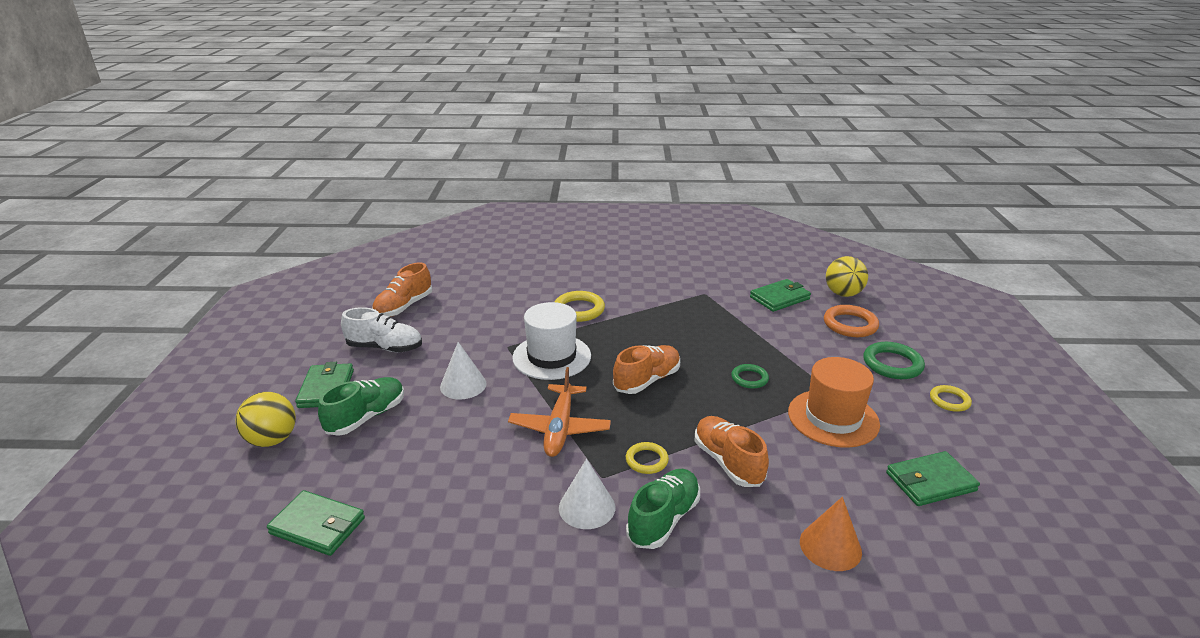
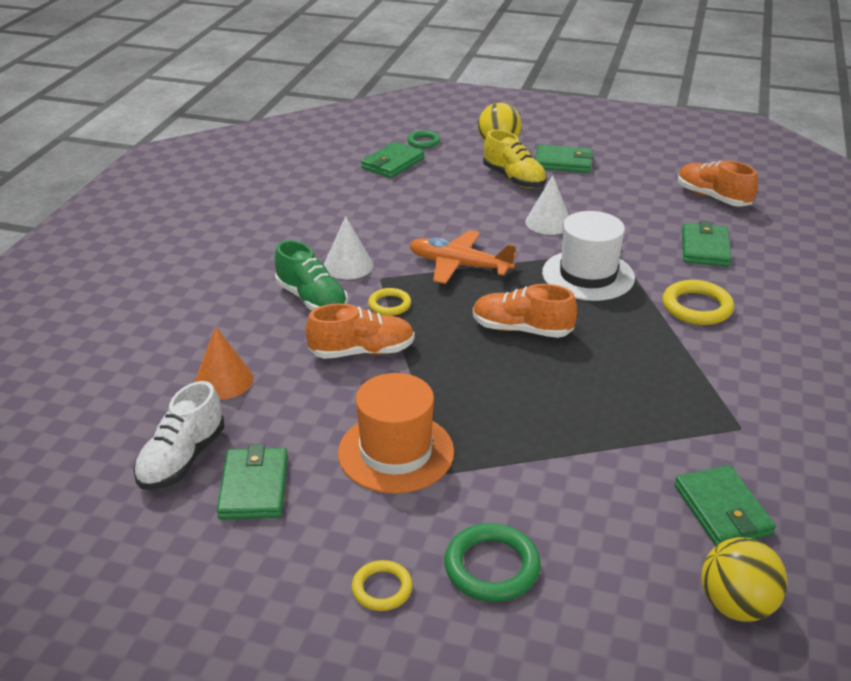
camera: 105 degrees right, 5 degrees up
green shoe [318,377,404,436] -> yellow shoe [483,130,547,188]
white shoe [341,307,422,352] -> white shoe moved to [133,381,225,490]
orange shoe [613,345,680,394] -> orange shoe turned 135 degrees clockwise [473,284,578,338]
green ring [731,364,769,389] -> green ring moved to [407,130,440,148]
orange ring [824,305,879,337] -> none
none -> green wallet [682,222,731,267]

